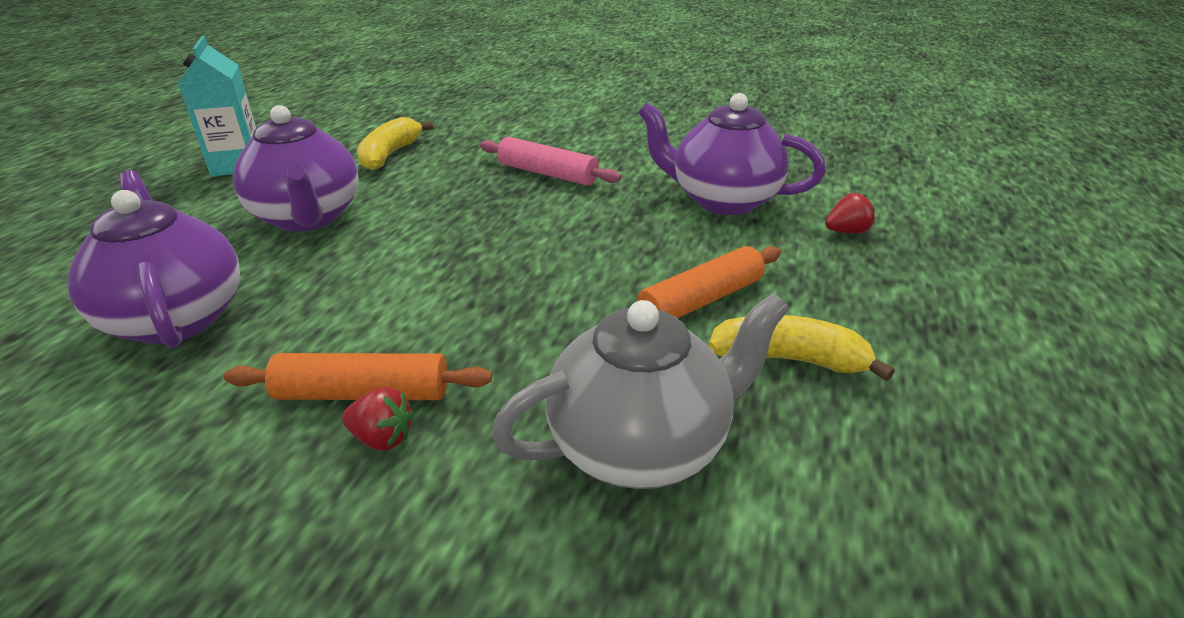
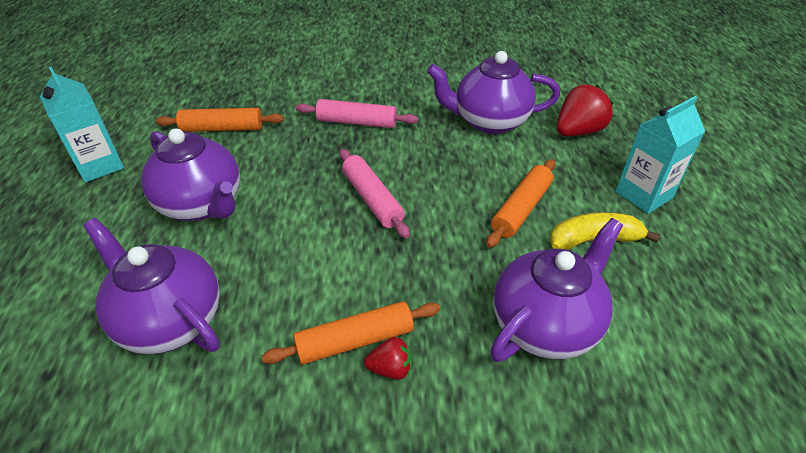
camera: 20 degrees left, 10 degrees up
yellow banana [357,117,433,170] -> orange rolling pin [155,108,284,132]
grey teapot [491,293,790,489] -> purple teapot [490,218,623,362]
red strawberry [825,193,875,234] -> red strawberry [557,85,613,136], size x1.82
none -> pink rolling pin [339,149,410,238]
none -> turquoise carton [616,96,705,214]

